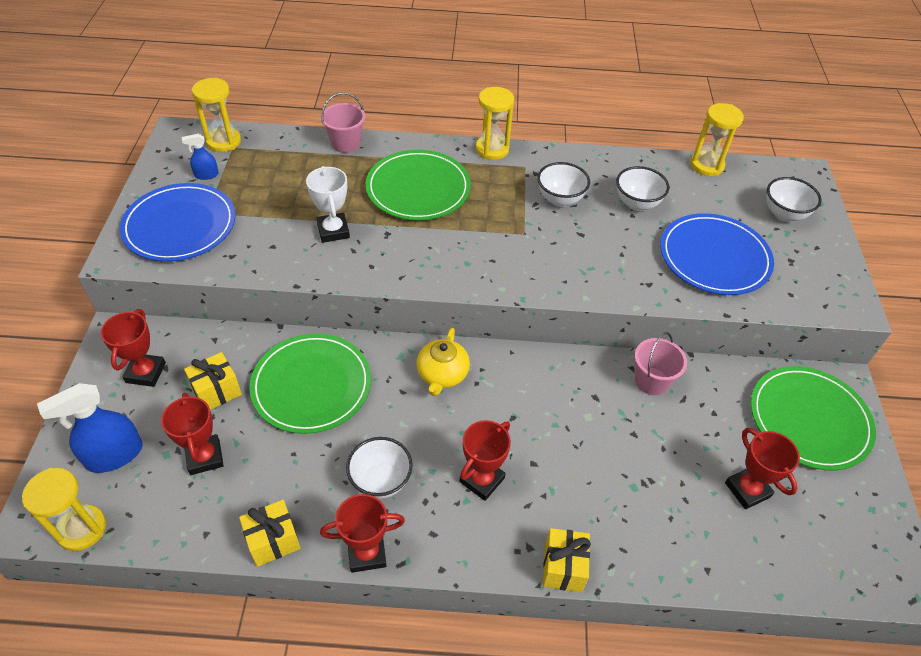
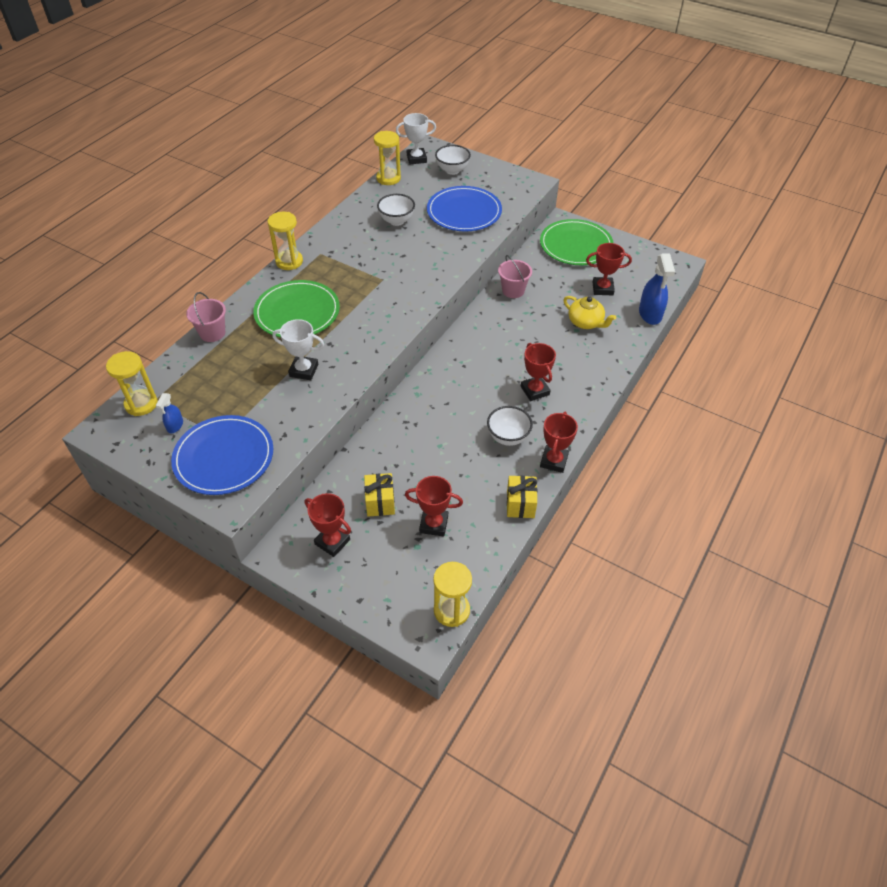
camera: 60 degrees left, 0 degrees up
blue spray bottle [37,383,143,473] -> blue spray bottle moved to [639,253,675,325]
green plate [249,333,371,434] -> none
yellow teapot [416,328,470,396] -> yellow teapot moved to [564,296,616,329]
white bowl [537,162,590,207] -> none
yellow gift [543,528,591,592] -> none
none -> white trophy [396,113,436,164]

